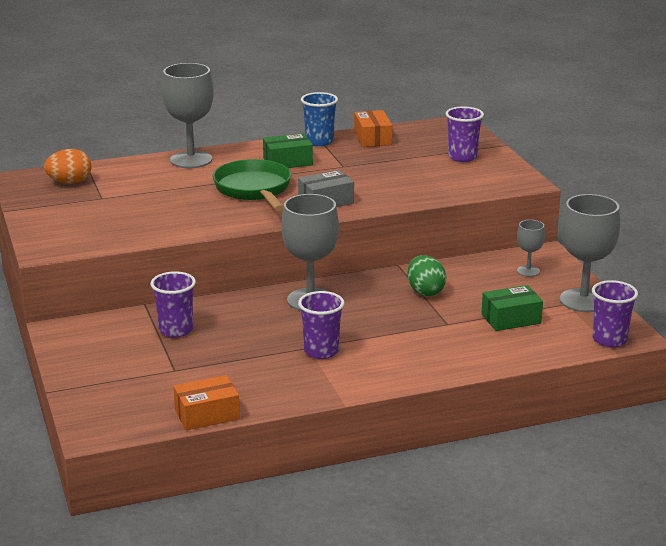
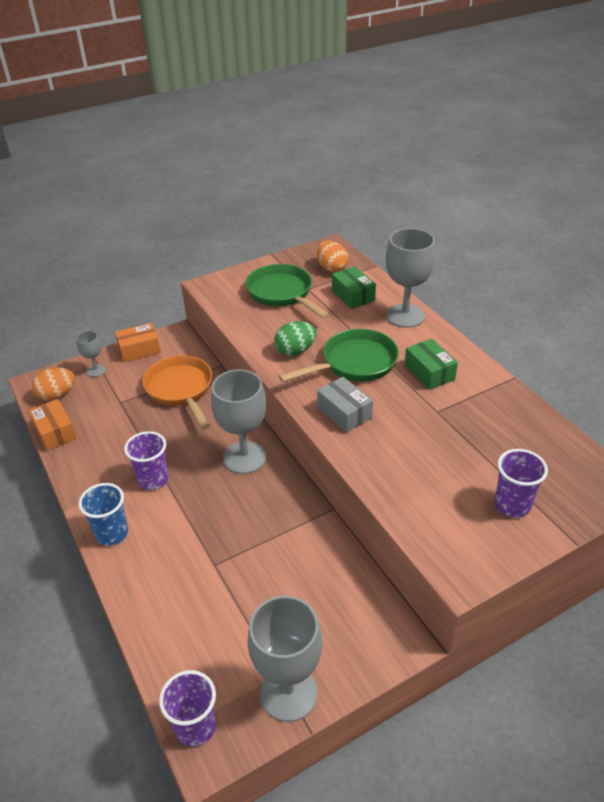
camera: 80 degrees right, 15 degrees up
purple cup [150,271,196,338] -> orange pan [142,355,212,429]
blue cup [301,92,338,146] -> blue cup moved to [79,483,128,546]
orange box [354,110,392,147] -> orange box moved to [115,323,161,362]
green egg [407,255,446,296] -> green egg moved to [275,321,316,356]
green box [481,285,543,331] -> green box moved to [332,266,376,309]
grey goblet [517,220,545,277] -> grey goblet moved to [76,331,106,377]
none -> orange egg [32,367,75,401]
none -> green pan [246,264,330,319]

